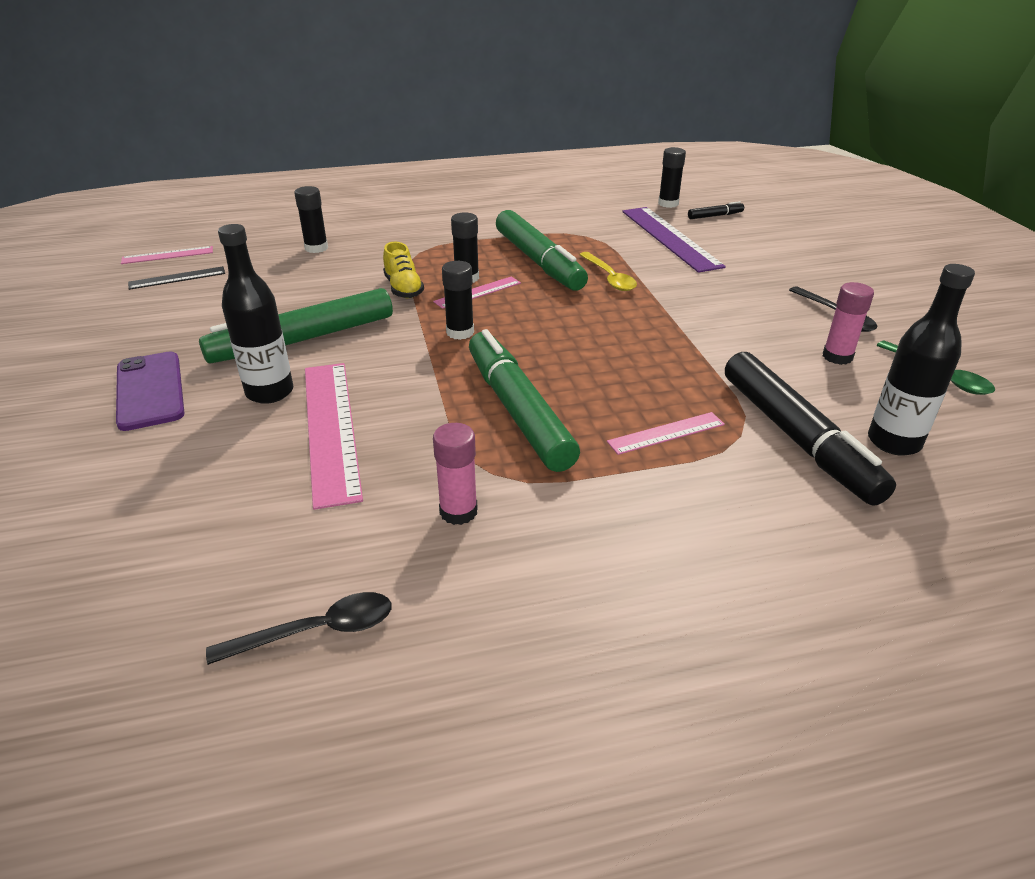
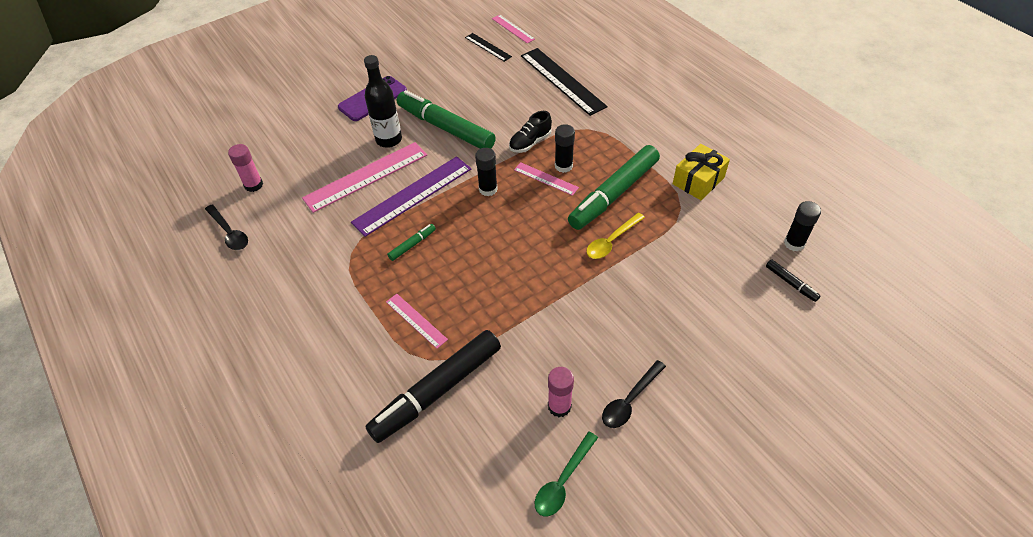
camera: 70 degrees right, 15 degrees up
black glue stick [294,186,328,253] -> black ruler [521,48,607,116]
yellow shoe [383,242,424,298] -> black shoe [509,111,552,153]
pink glue stick [433,423,478,525] -> pink glue stick moved to [228,144,263,192]
green marker [469,329,580,472] -> green marker [387,224,436,261], size x0.42
purple ruler [622,207,726,273] -> purple ruler moved to [351,156,471,237]
black bottle [868,264,975,456] -> none
none -> yellow gift [673,144,730,200]

